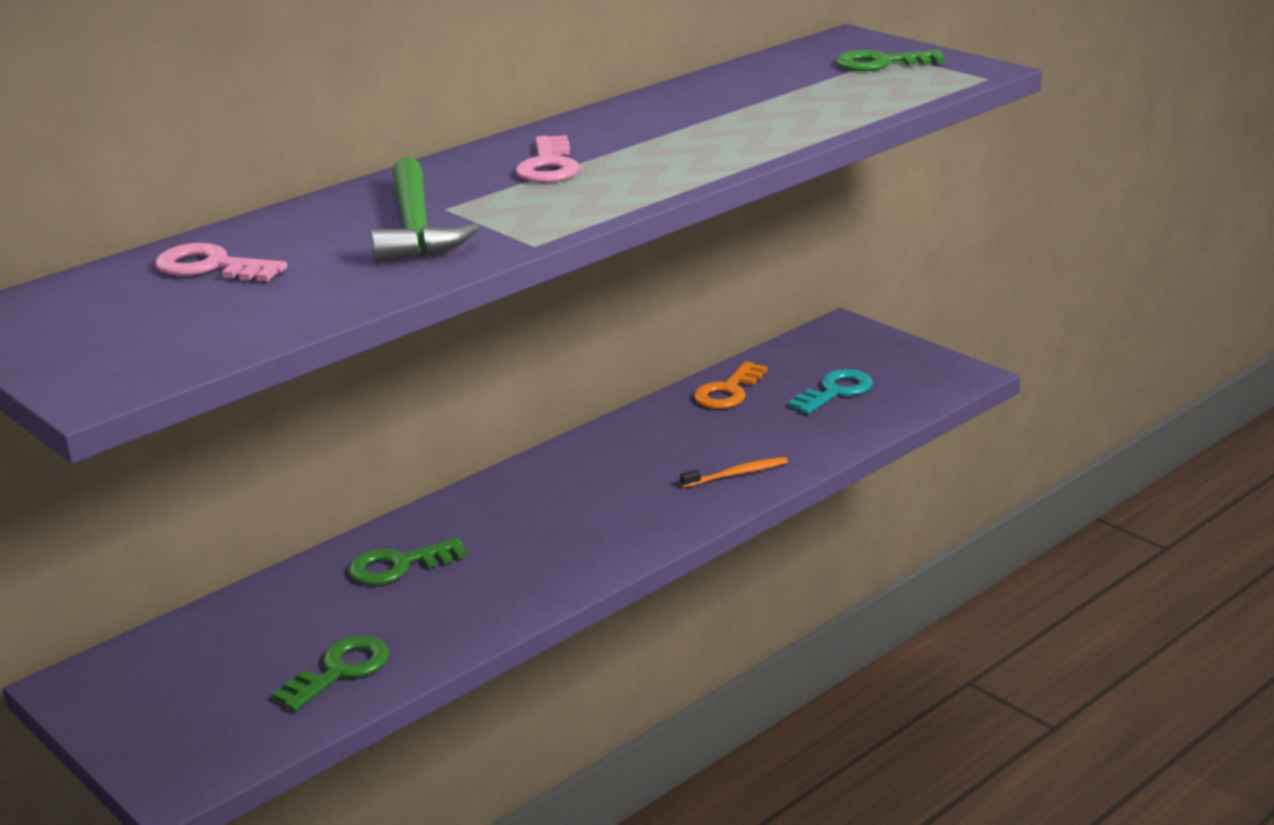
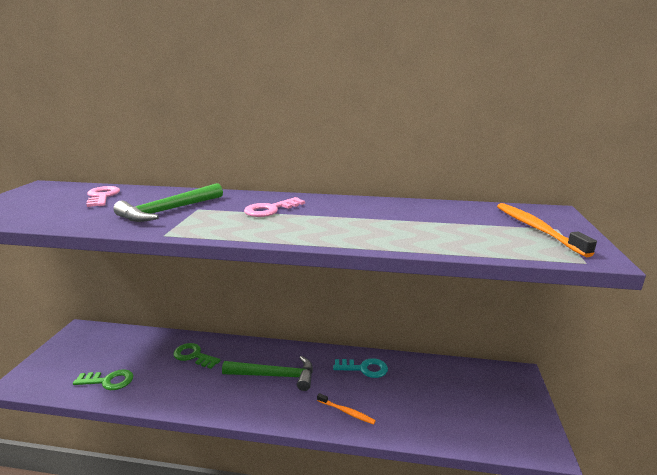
camera: 50 degrees right, 5 degrees down
orange key [693,361,767,409] -> none
turquoise key [788,369,873,414] -> turquoise key moved to [333,358,388,378]
green key [836,50,945,71] -> orange toothbrush [497,203,597,257]
none -> green hammer [222,356,313,391]

